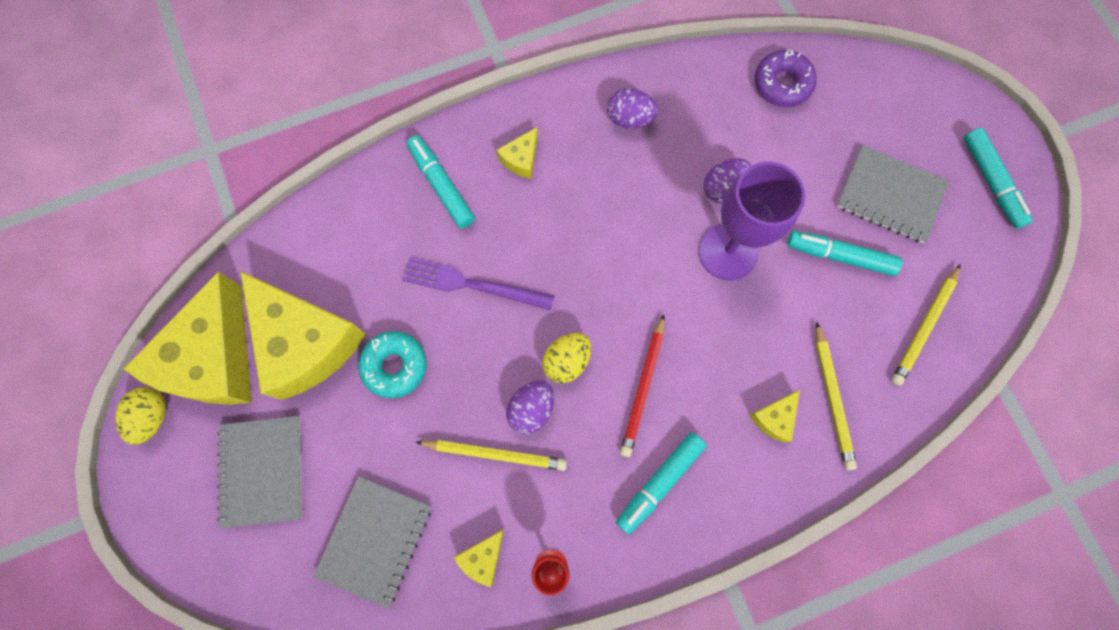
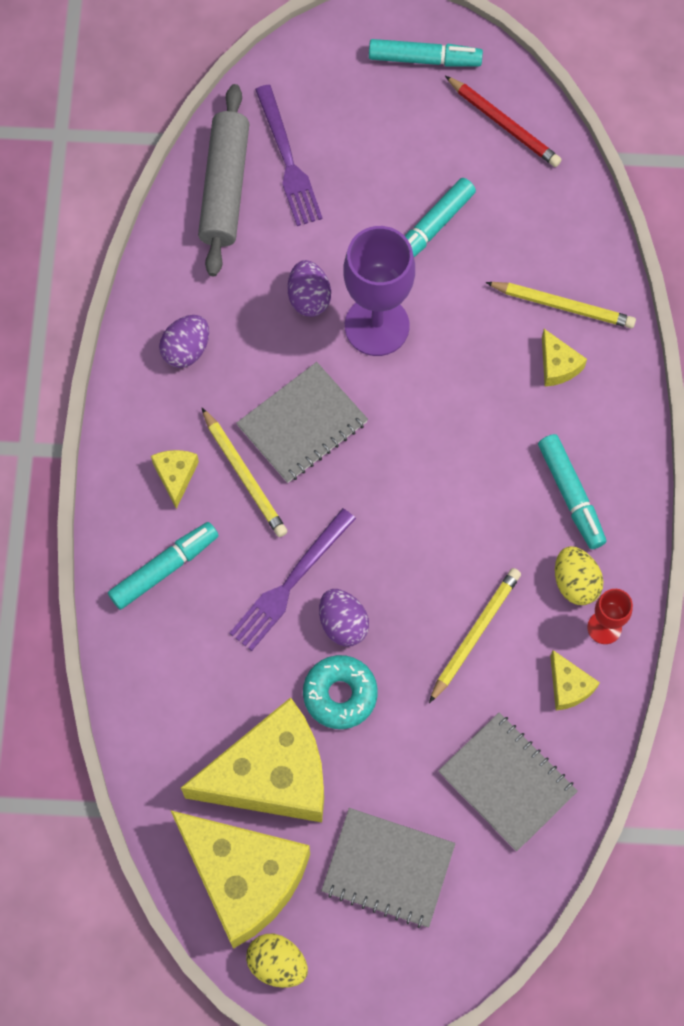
camera: 65 degrees left, 5 degrees down
turquoise marker [407,135,475,228] -> turquoise marker turned 150 degrees clockwise [108,522,219,610]
yellow cheese [497,127,538,179] -> yellow cheese turned 150 degrees counterclockwise [151,450,199,509]
purple egg [506,380,554,434] -> purple egg moved to [319,589,369,647]
yellow egg [542,333,591,383] -> yellow egg moved to [555,546,604,605]
red pencil [620,314,665,457] -> red pencil moved to [445,76,562,167]
purple donut [755,49,817,107] -> grey rolling pin [198,84,249,277]
grey notebook [837,145,949,243] -> grey notebook moved to [237,362,368,483]
yellow pencil [891,264,961,386] -> yellow pencil moved to [201,407,288,537]
none -> purple fork [255,85,323,226]

